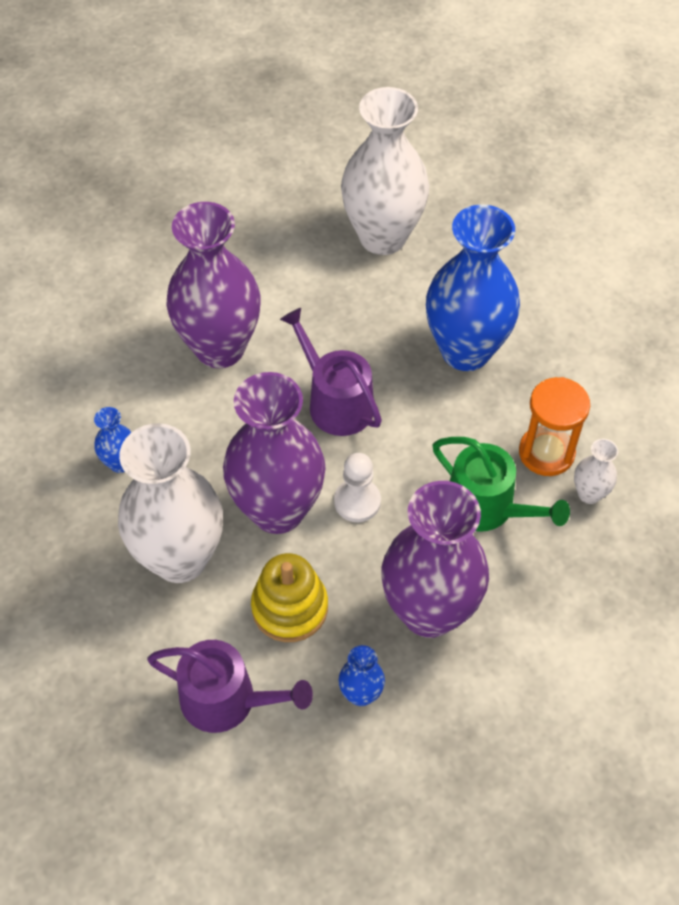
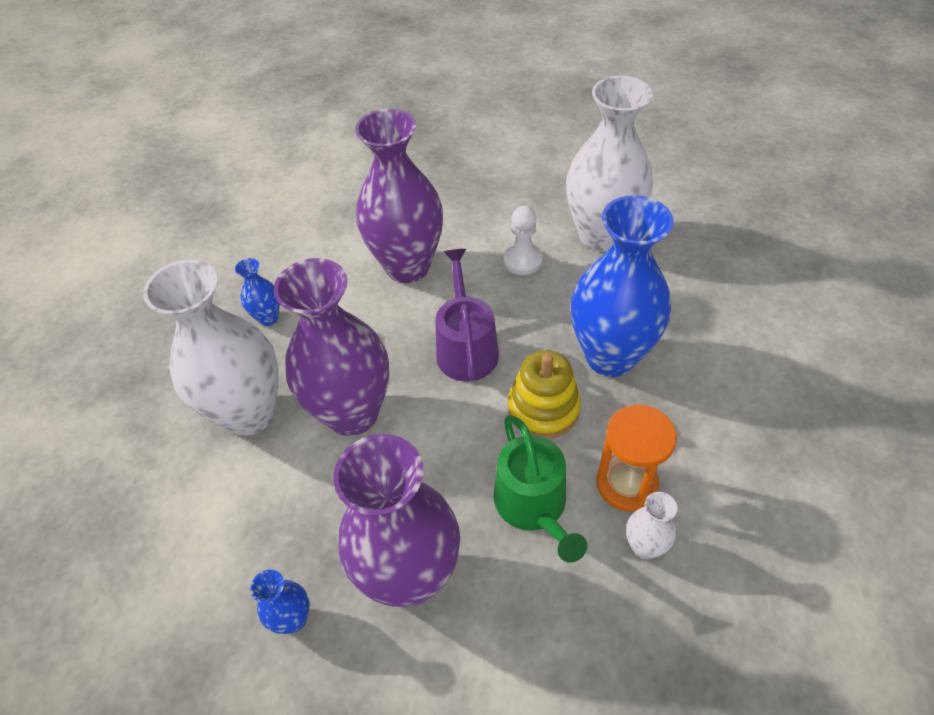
camera: 35 degrees right, 5 degrees down
purple watering can [147,640,313,733] -> none
yellow stacking toy [251,553,328,642] -> yellow stacking toy moved to [508,350,581,439]
white pawn [334,453,381,522] -> white pawn moved to [503,206,543,275]

